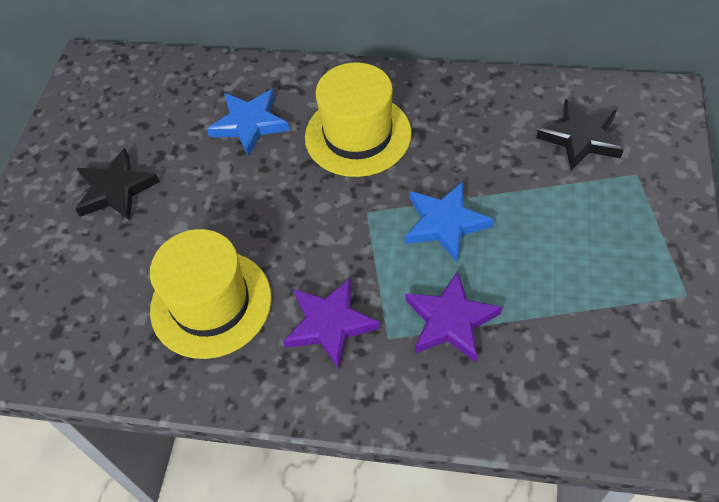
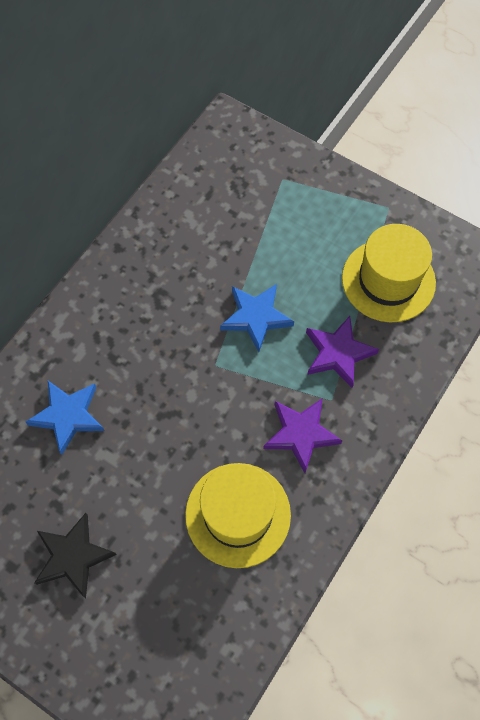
camera: 70 degrees left, 10 degrees up
yellow hat [305,63,412,177] -> yellow hat moved to [342,224,436,322]
black star [536,99,624,171] -> none

